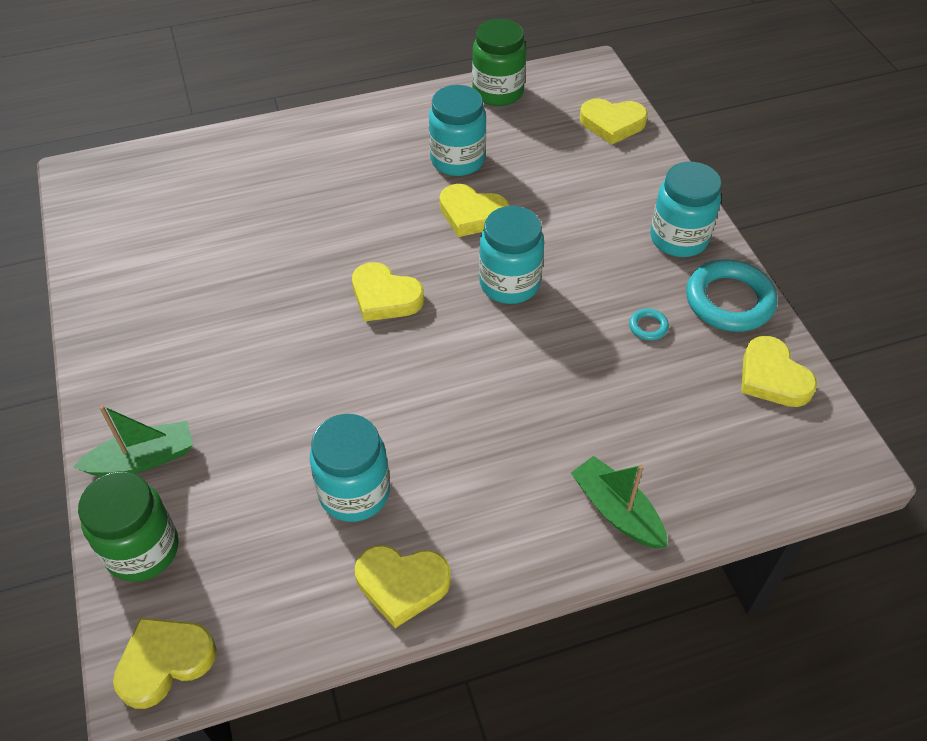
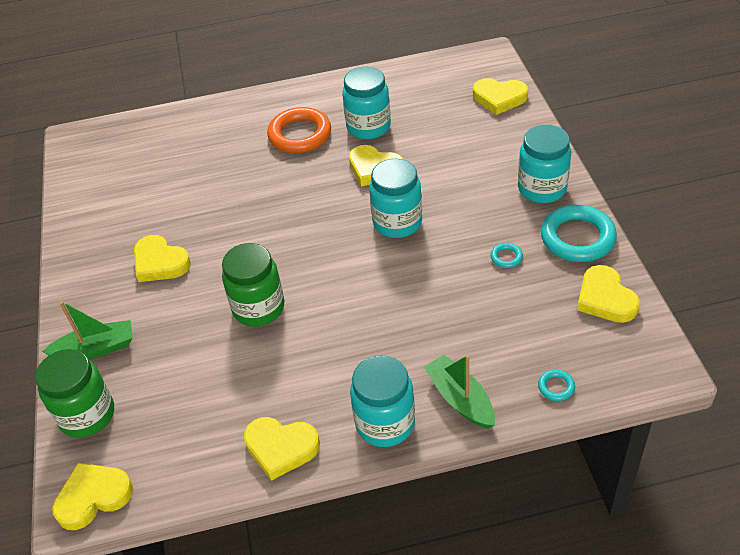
camera: 10 degrees right, 5 degrees down
turquoise jar [310,414,390,522] -> turquoise jar moved to [350,355,415,447]
yellow heart [352,262,424,322] -> yellow heart moved to [134,235,191,282]
green jar [472,19,527,106] -> green jar moved to [222,243,284,327]
none -> orange ring [267,107,331,153]
none -> turquoise ring [538,369,575,401]

